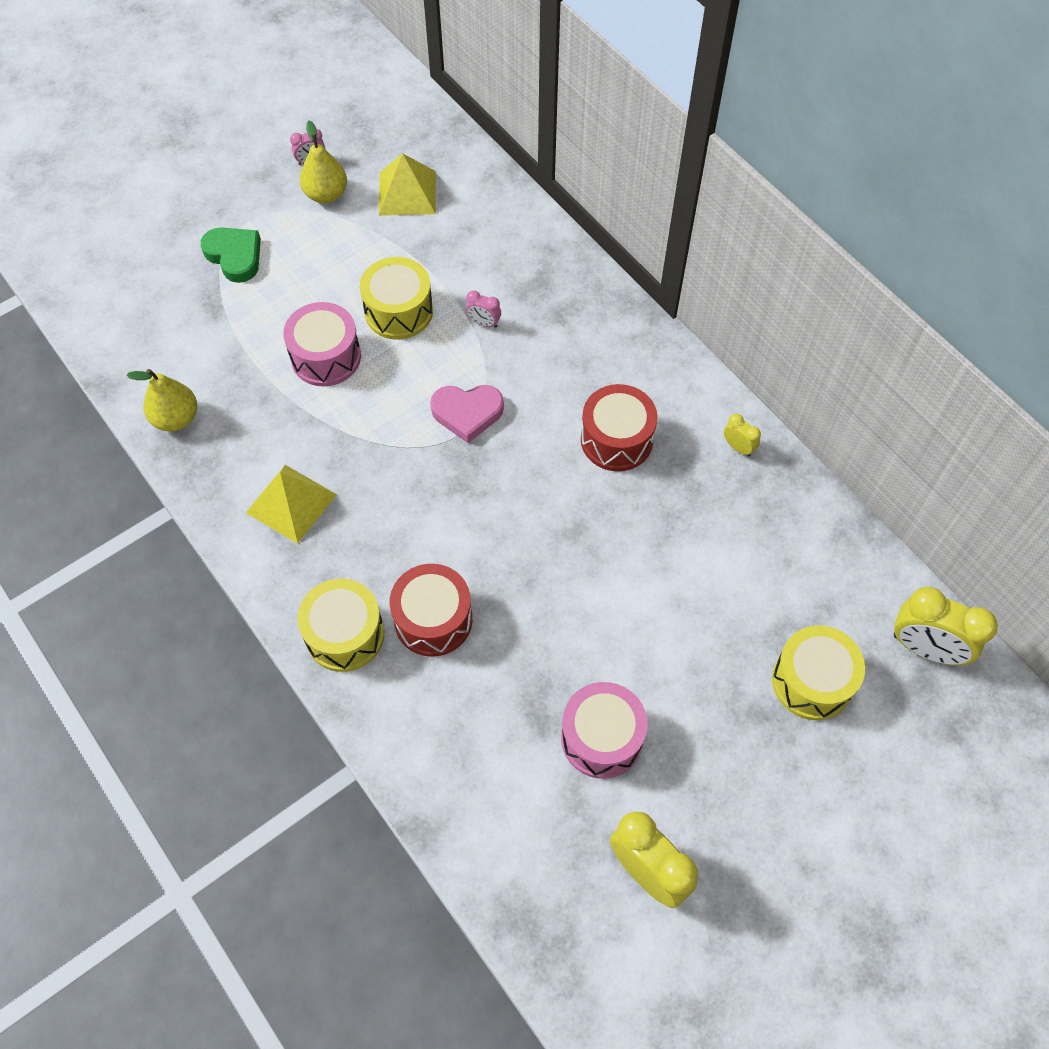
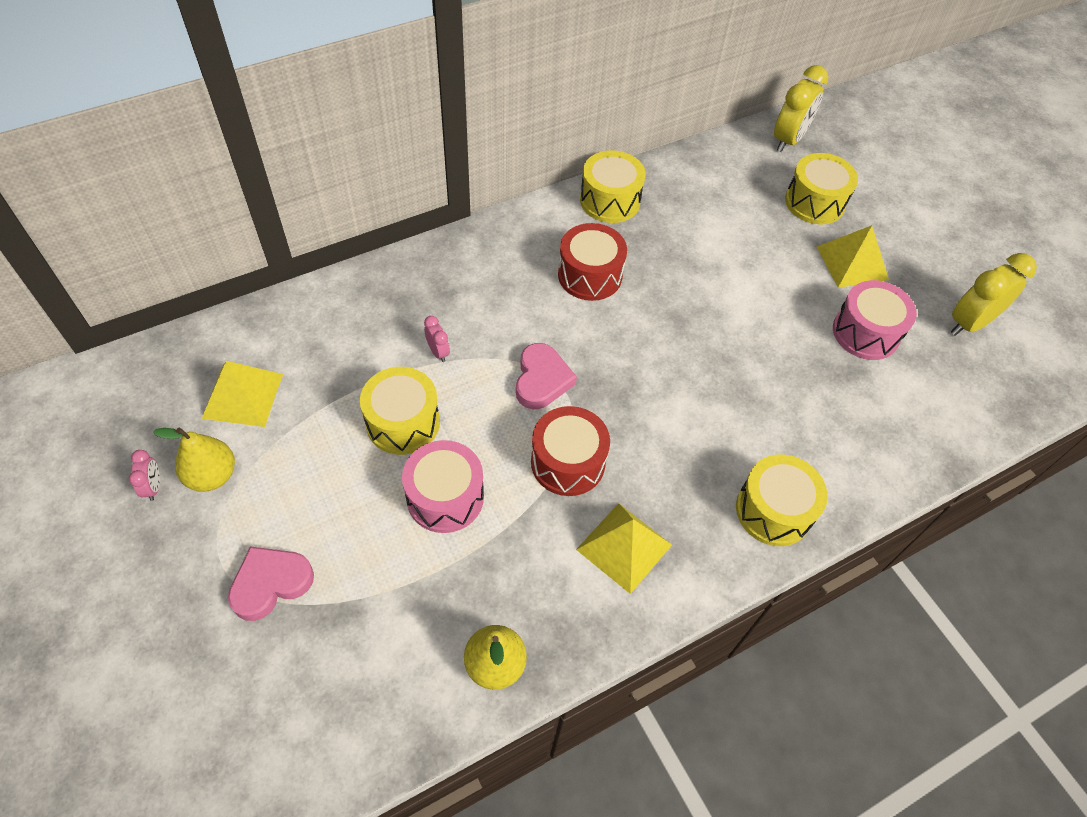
camera: 85 degrees left, 5 degrees down
green heart [201,228,261,283] -> pink heart [228,546,314,621]
red drum [390,564,472,657] -> red drum moved to [531,406,610,496]
pink clock [466,290,501,328] -> pink clock turned 60 degrees counterclockwise [424,316,450,362]
yellow clock [724,414,761,457] -> yellow drum [580,150,646,223]
none -> yellow pyramid [817,225,889,288]

